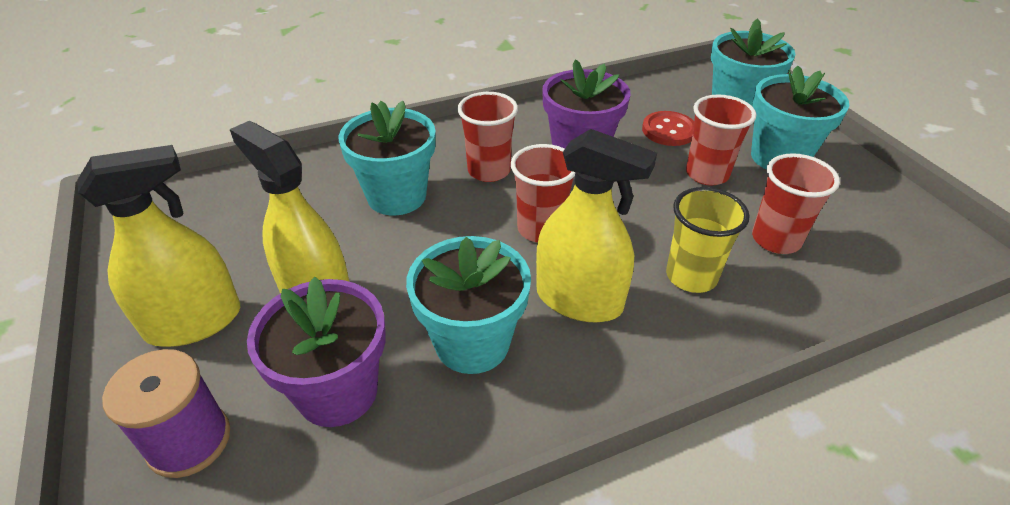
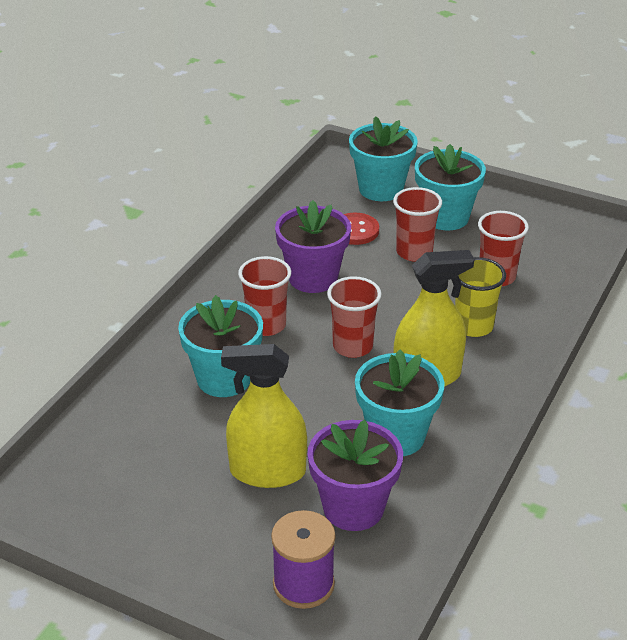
camera: 40 degrees left, 5 degrees down
yellow spray bottle [78,145,240,347] -> none

